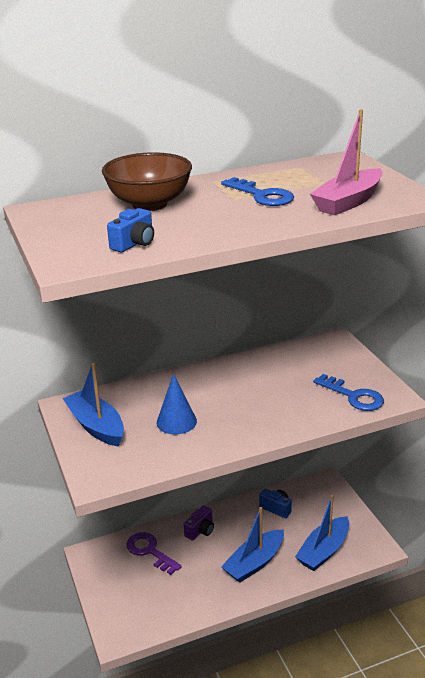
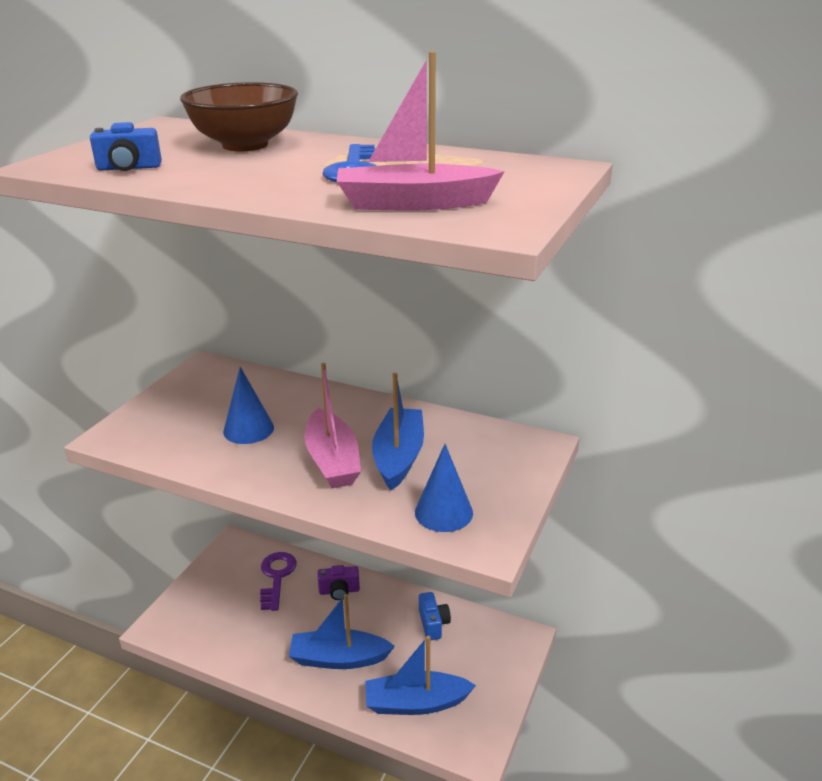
camera: 45 degrees right, 0 degrees up
blue boat [62,363,124,447] -> blue boat moved to [372,373,424,490]
blue key [313,374,384,411] -> blue cone [415,444,473,532]
none -> pink boat [304,363,361,488]

